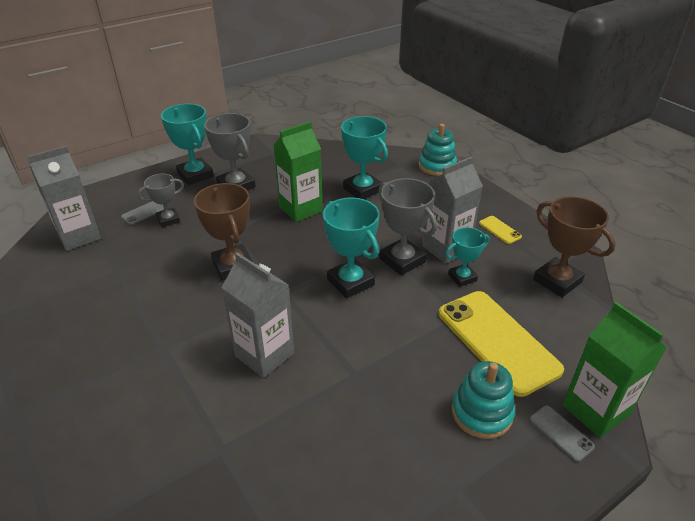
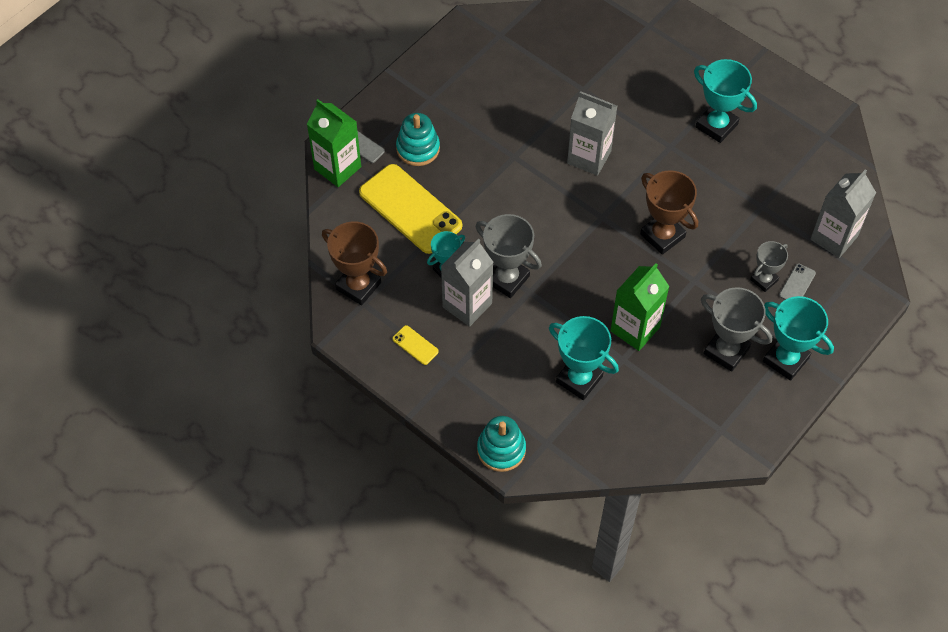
camera: 165 degrees right, 20 degrees up
turquoise trophy [323,197,380,299] -> turquoise trophy moved to [694,59,757,143]

